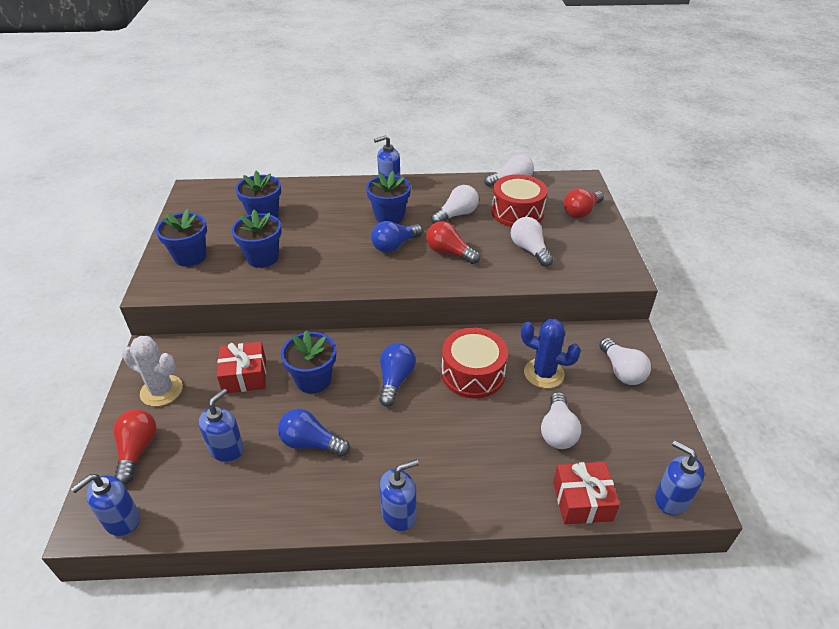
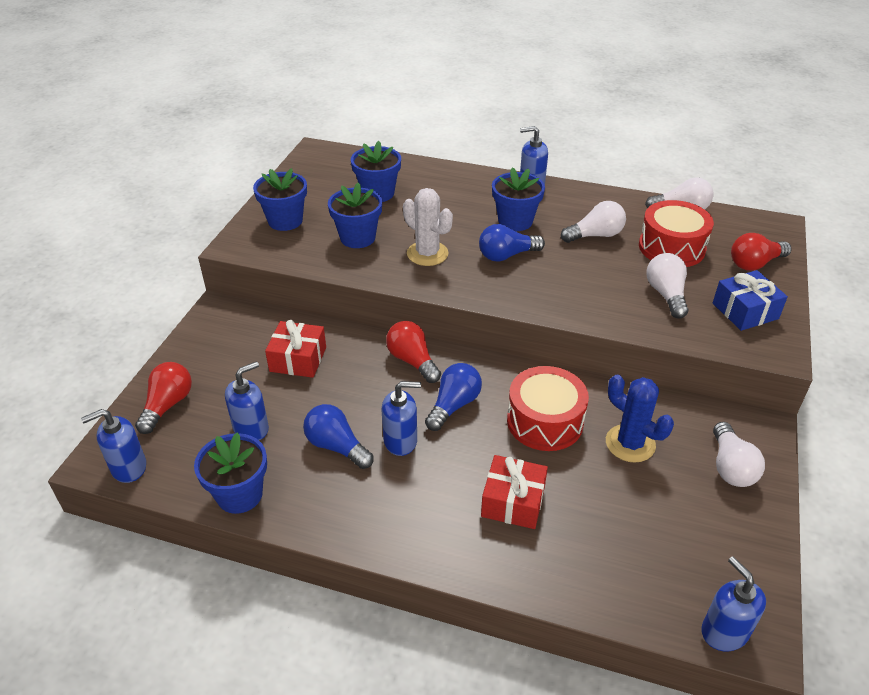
camera: 20 degrees right, 0 degrees up
white cactus [122,336,183,406] -> white cactus moved to [403,188,453,266]
blue flower pot [281,330,336,393] -> blue flower pot moved to [194,432,267,514]
blue soap dispenser [379,459,419,531] -> blue soap dispenser moved to [382,381,421,456]
red light bulb [426,221,480,264] -> red light bulb moved to [386,321,441,383]
white light bulb [541,392,581,449] -> none
red gift [553,462,620,525] -> red gift moved to [481,455,548,529]
none -> blue gift [713,270,788,331]

